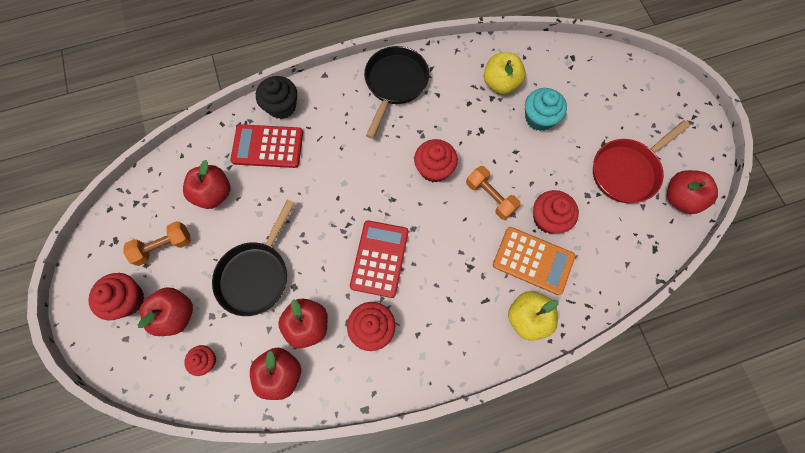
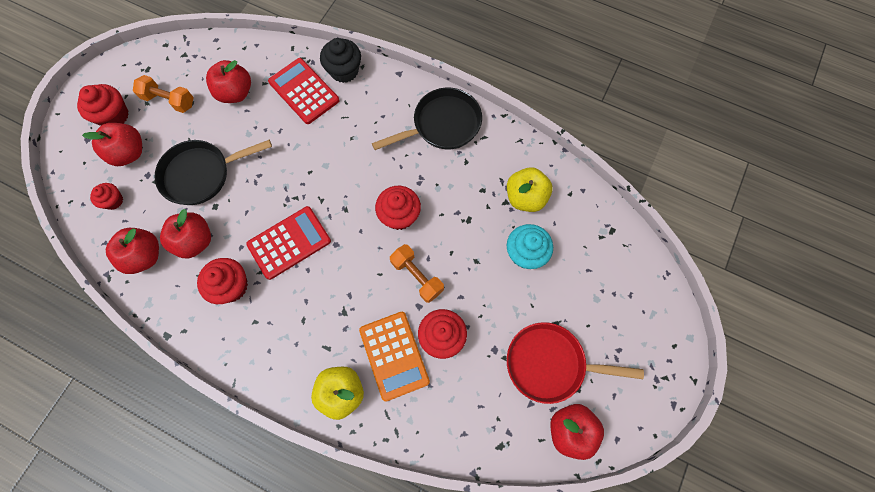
camera: 45 degrees right, 0 degrees up
orange dumbbell [466,166,521,220] -> orange dumbbell turned 45 degrees counterclockwise [390,244,444,303]

